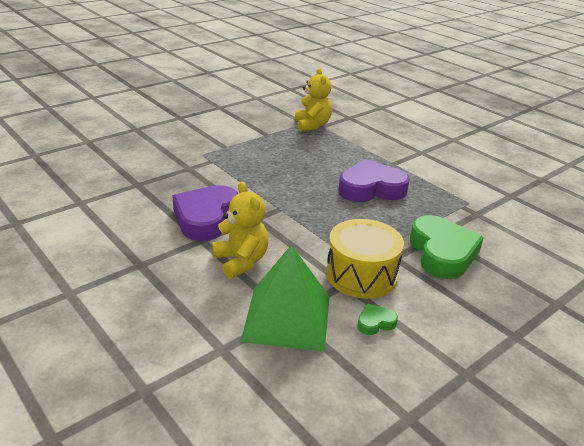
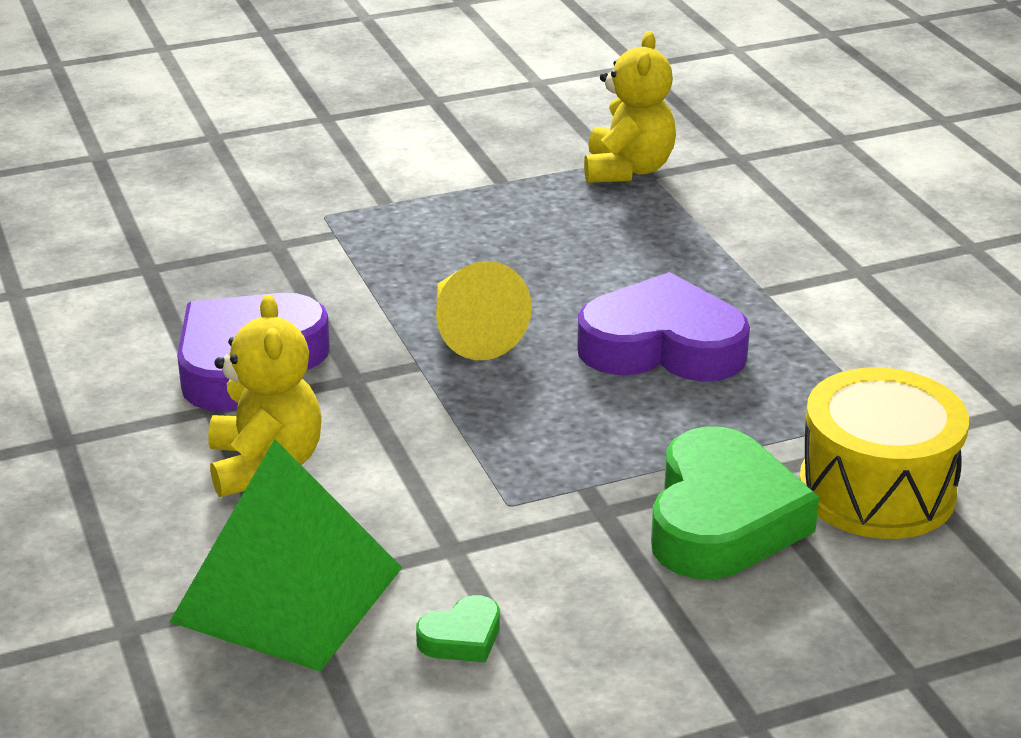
camera: 20 degrees right, 0 degrees up
yellow drum [326,219,404,299] -> yellow drum moved to [799,367,969,539]
green heart [357,303,398,335] -> green heart turned 150 degrees clockwise [416,595,500,663]
none -> yellow cone [436,261,532,360]

